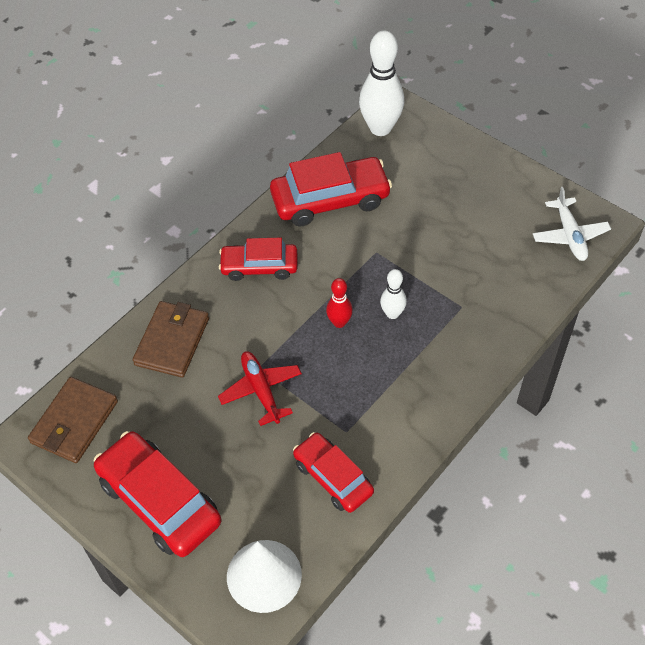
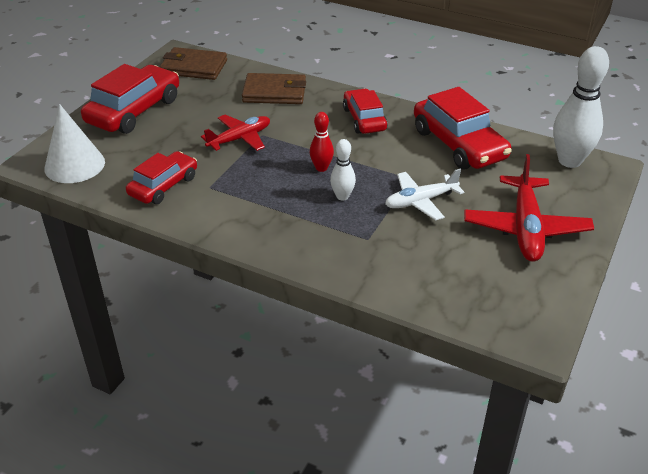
camera: 75 degrees right, 15 degrees down
white plane [533,187,611,261] -> white plane moved to [385,169,464,221]
none -> red plane [464,154,594,262]

